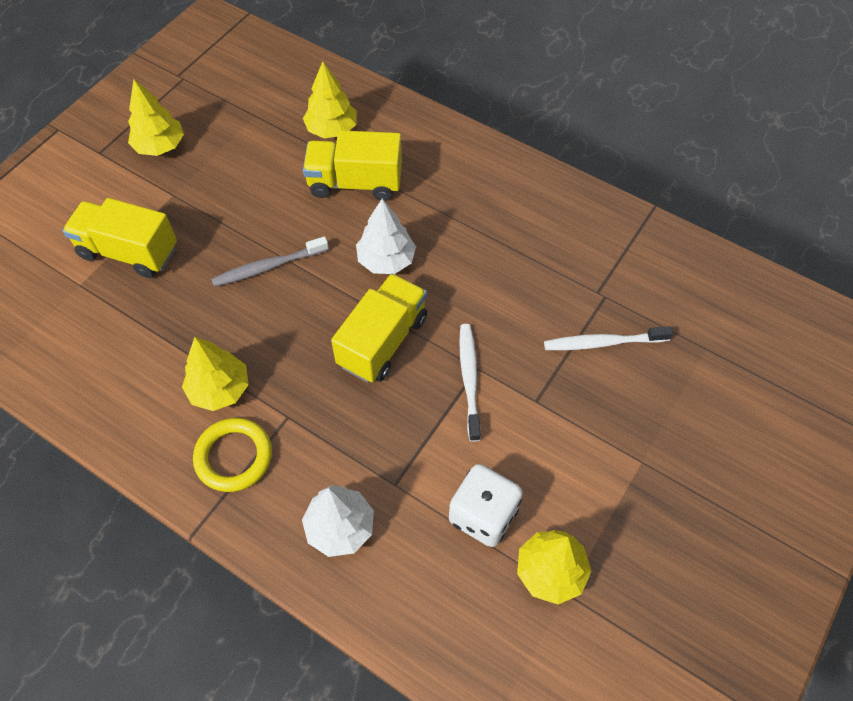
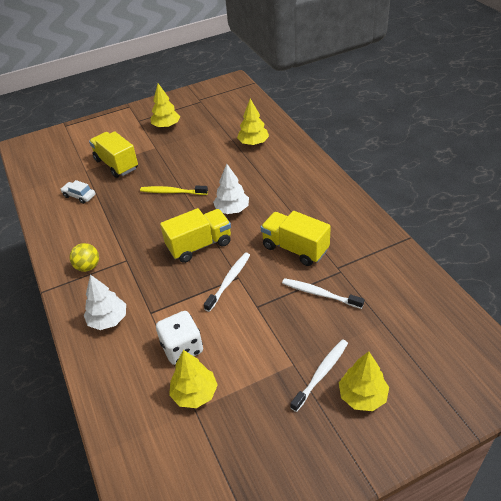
camera: 35 degrees right, 15 degrees down
yellow tree [182,337,249,411] -> yellow tree moved to [339,351,389,411]
yellow ring [193,418,272,492] -> yellow ball [69,243,99,272]
grey toothbrush [211,236,329,287] -> yellow toothbrush [140,185,208,195]
yellow truck [303,130,402,201] -> yellow truck moved to [261,211,331,266]
none -> white car [60,180,95,204]
none -> white toothbrush [290,339,348,412]

